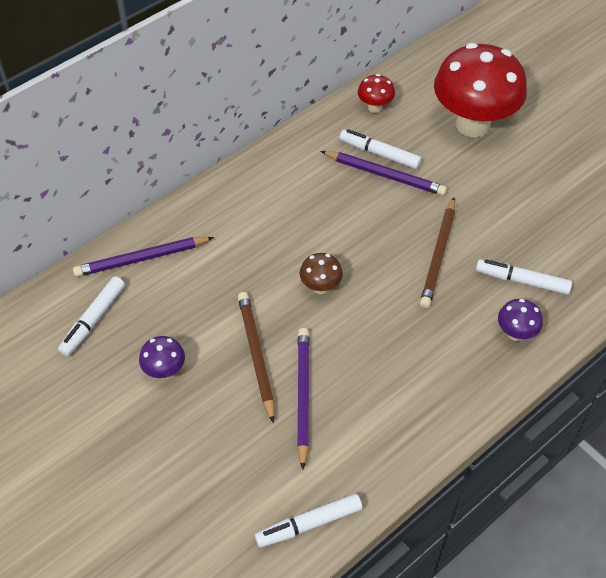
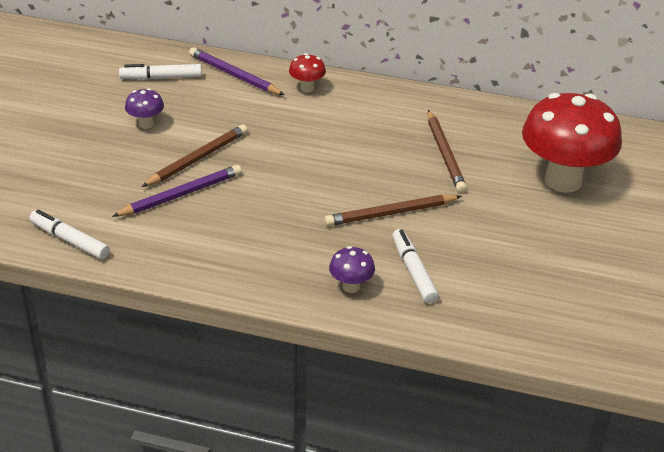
camera: 55 degrees right, 15 degrees down
brown mushroom [300,253,343,294] -> none
purple pencil [321,151,447,196] -> brown pencil [428,110,467,193]
white marker [340,129,422,169] -> none
red mushroom [358,74,395,113] -> red mushroom moved to [289,53,326,93]

